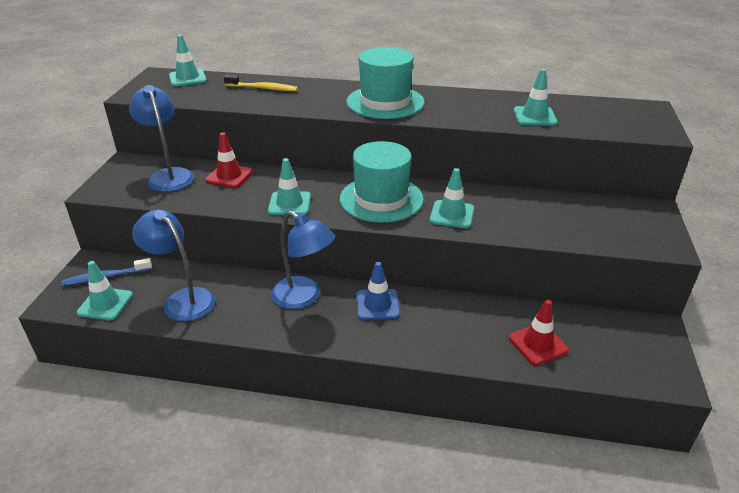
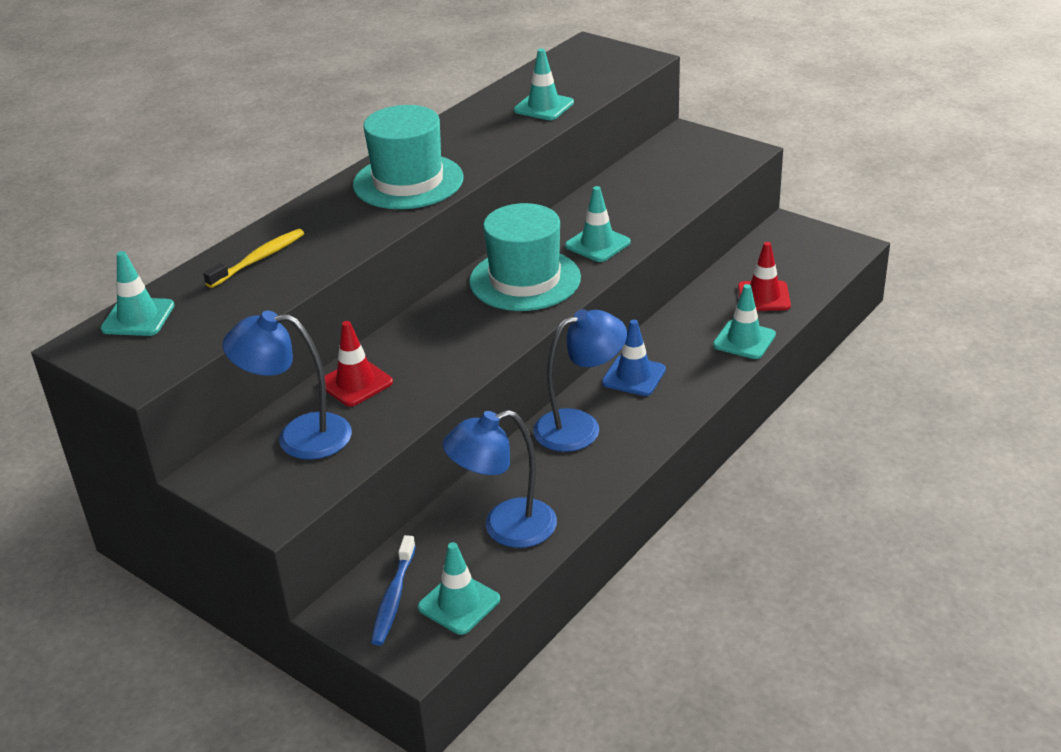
camera: 60 degrees left, 0 degrees up
turquoise traffic cone [268,158,311,215] -> turquoise traffic cone moved to [713,284,776,359]

